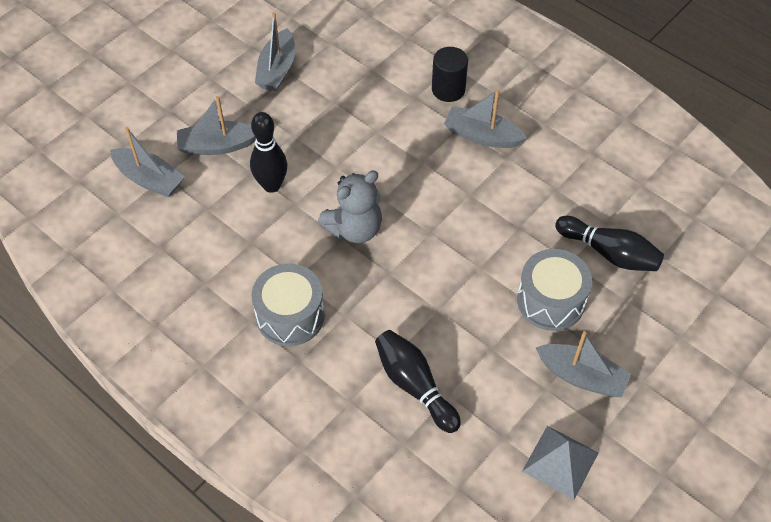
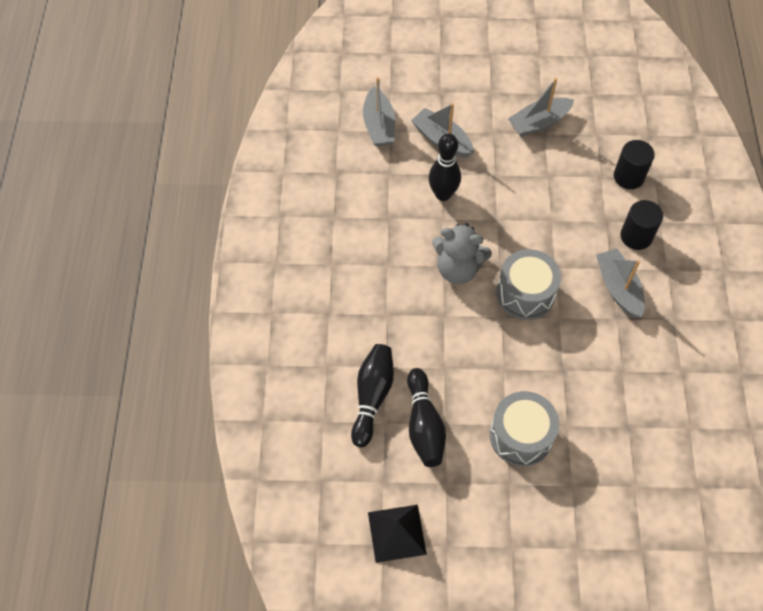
camera: 50 degrees right, 5 degrees up
grey drum [251,263,325,346] -> grey drum moved to [497,249,561,320]
grey pyramid [522,426,598,500] -> black pyramid [368,505,427,563]
grey boat [535,331,631,397] -> none
black bowling pin [555,216,664,271] -> black bowling pin moved to [407,368,446,467]
none -> black cylinder [614,140,655,189]

